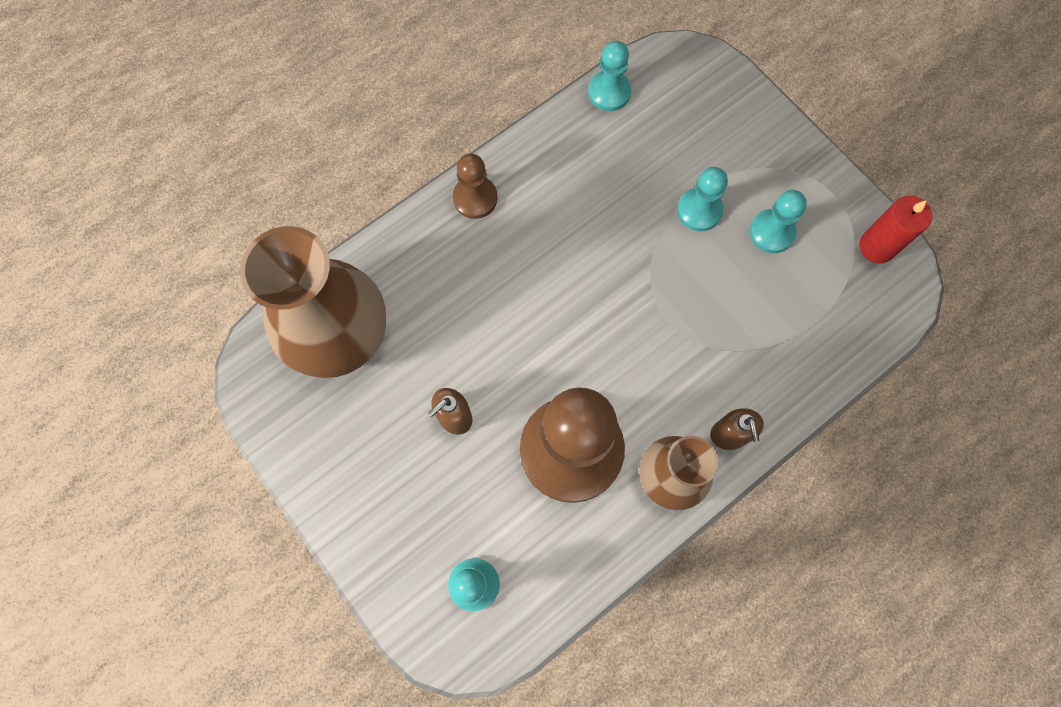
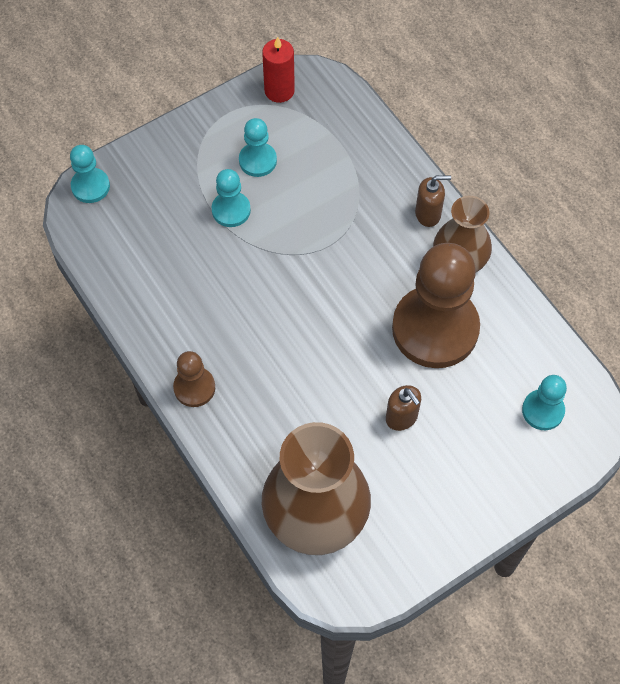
camera: 85 degrees left, 10 degrees down
turquoise pawn [588,41,631,111] -> turquoise pawn moved to [70,145,110,203]

